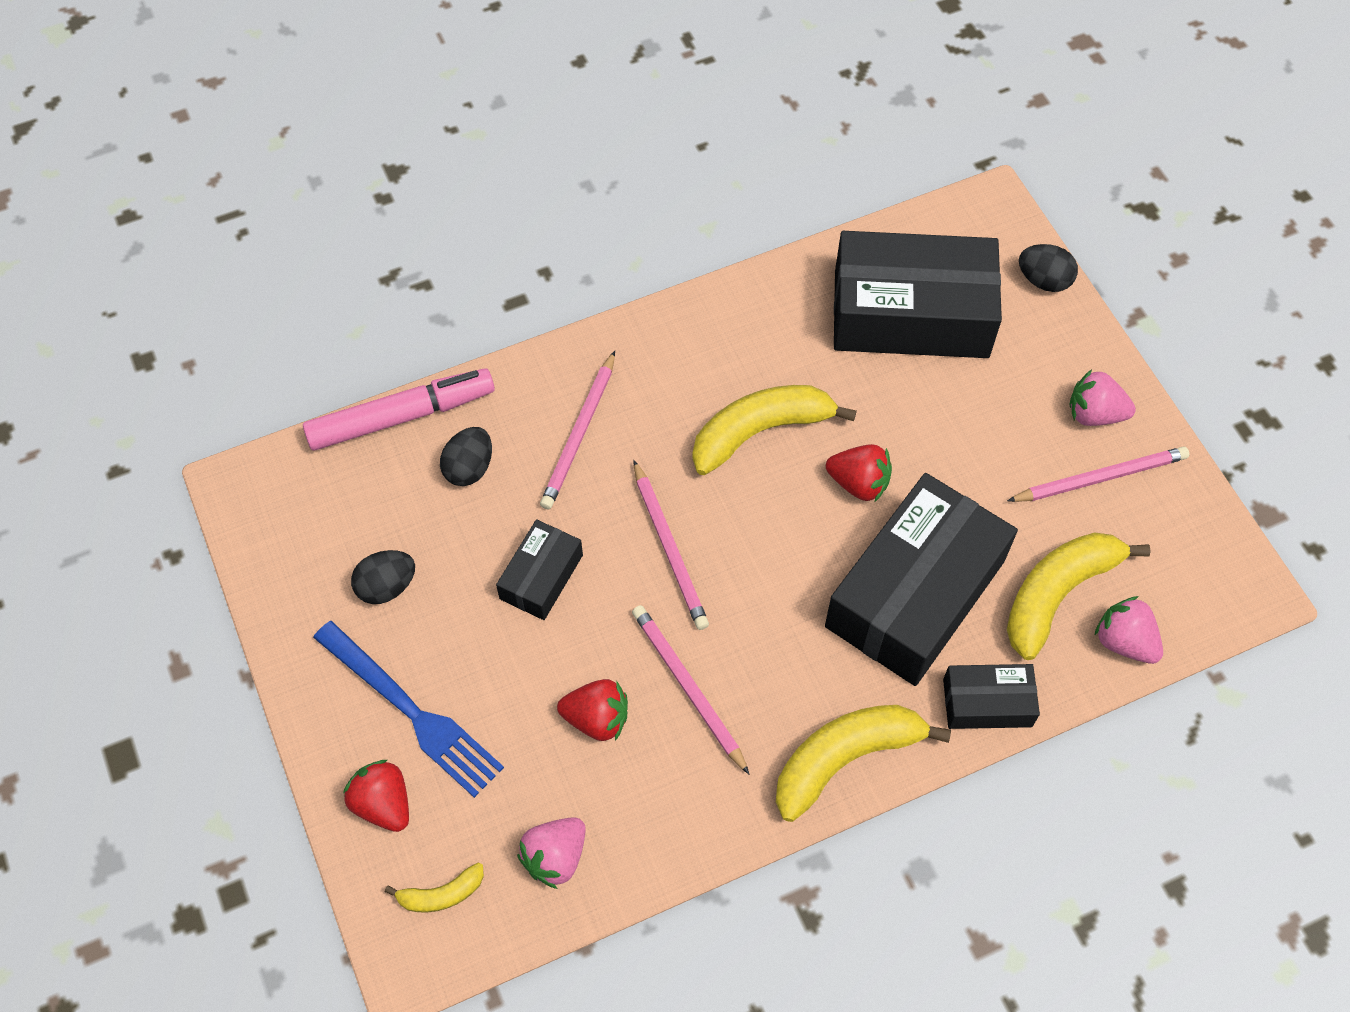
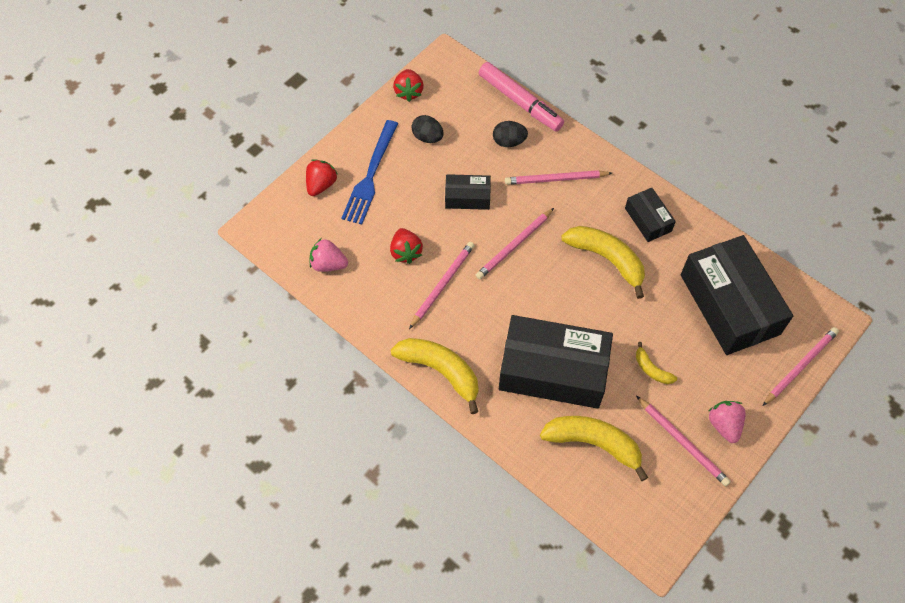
camera: 65 degrees right, 0 degrees up
yellow banana [385,863,484,912] -> yellow banana moved to [636,342,677,384]
red strawberry [826,444,892,503] -> red strawberry moved to [393,69,424,102]
black box [943,664,1040,729] -> black box moved to [625,188,676,242]
black egg [1019,244,1078,292] -> pink pencil [763,327,839,406]
pink strawberry [1094,596,1163,664] -> none

